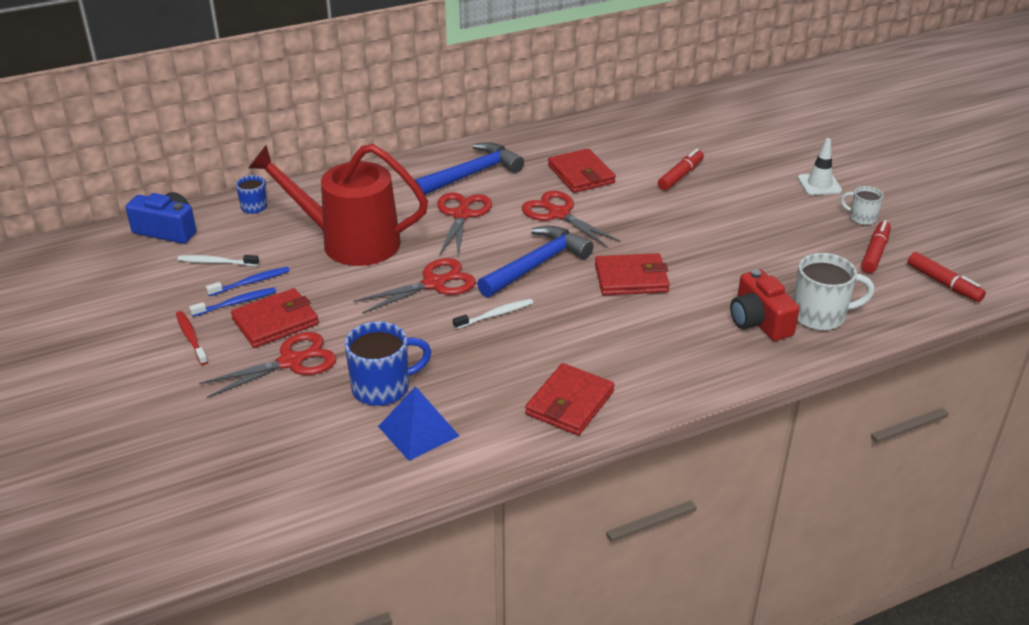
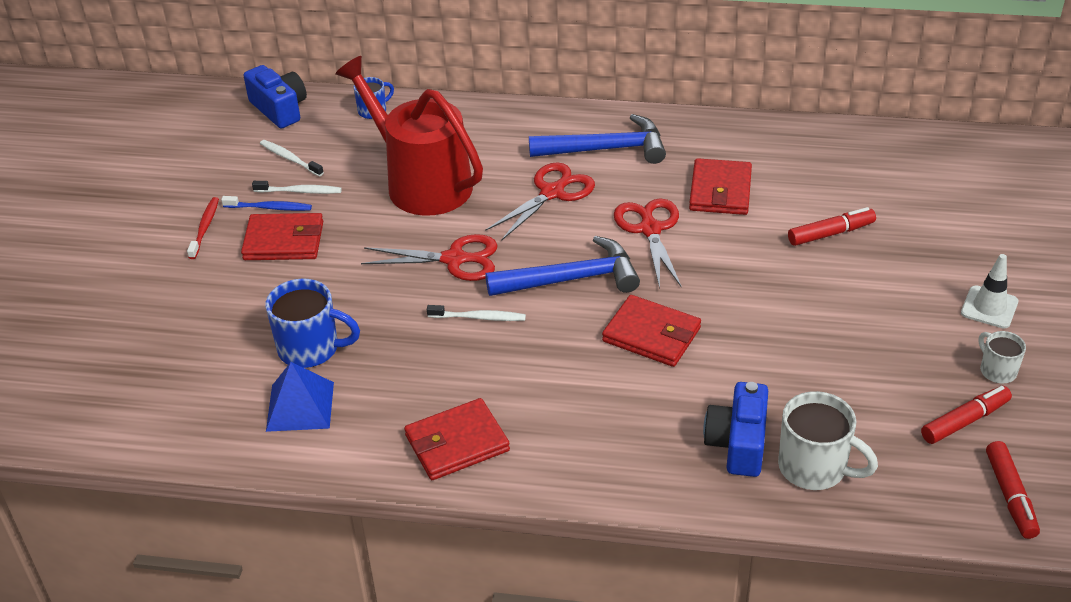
camera: 35 degrees right, 5 degrees up
red scissors [199,332,336,398] -> none
blue toothbrush [206,267,290,296] -> white toothbrush [252,181,342,194]
red camera [730,269,800,341] -> blue camera [703,382,768,477]

